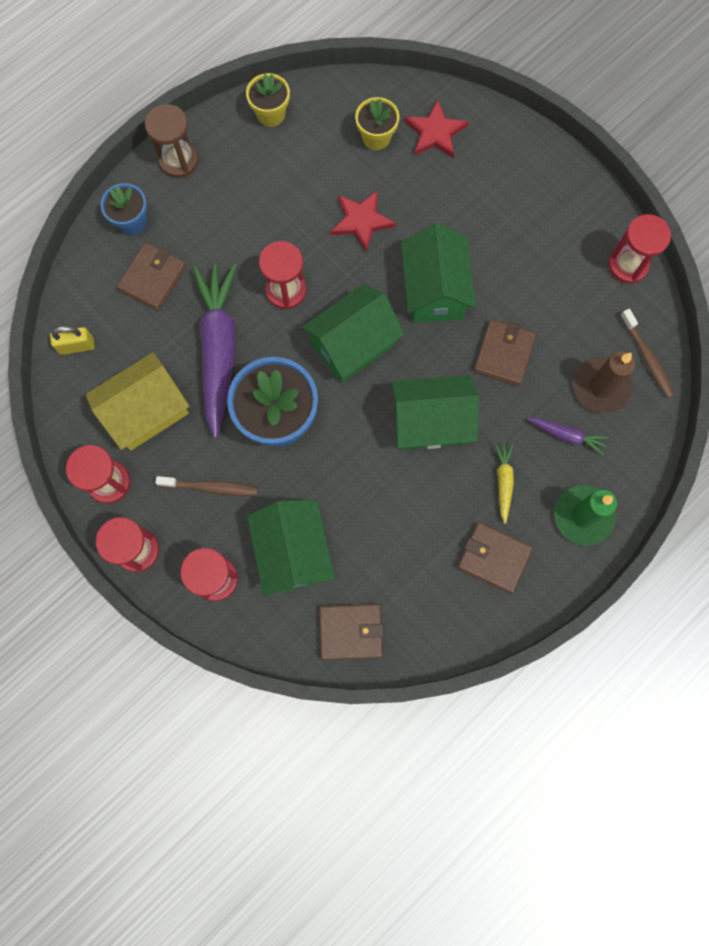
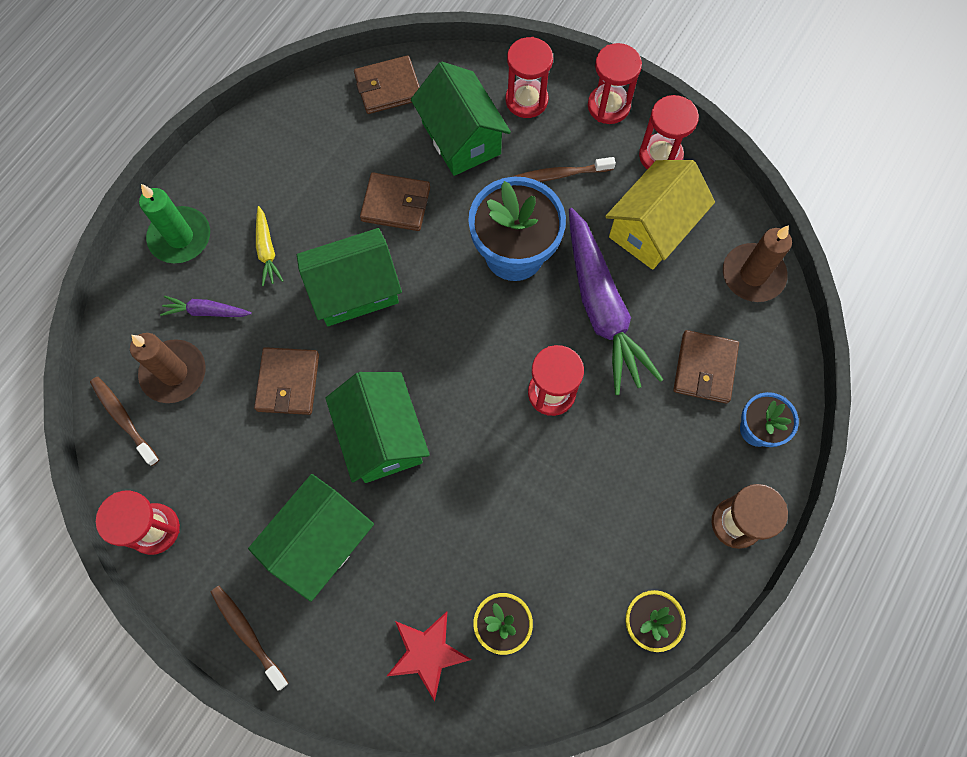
camera: 165 degrees right, 5 degrees down
yellow padlock [50,326,95,355] -> brown candle [723,225,792,302]
green house [302,284,405,383] -> green house moved to [248,474,374,602]
red star [331,190,396,252] -> none
brown wallet [457,522,533,594] -> brown wallet moved to [360,173,430,231]
none -> brown toothbrush [210,586,288,691]

